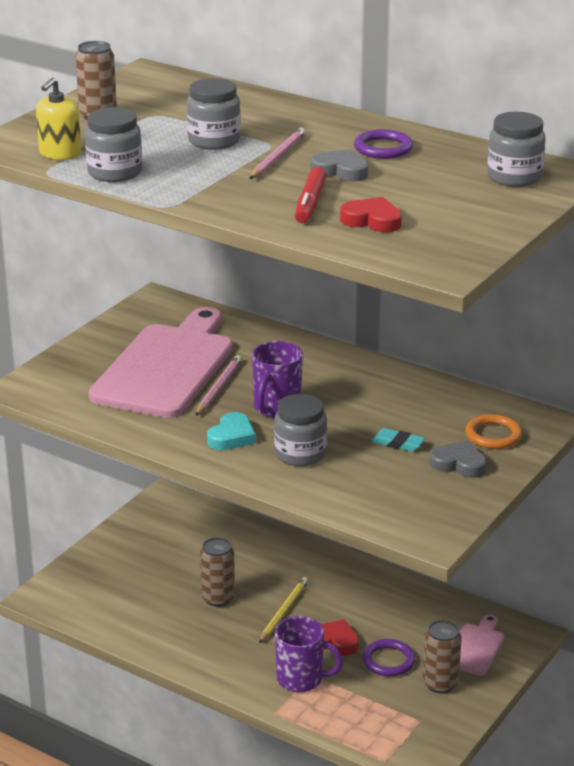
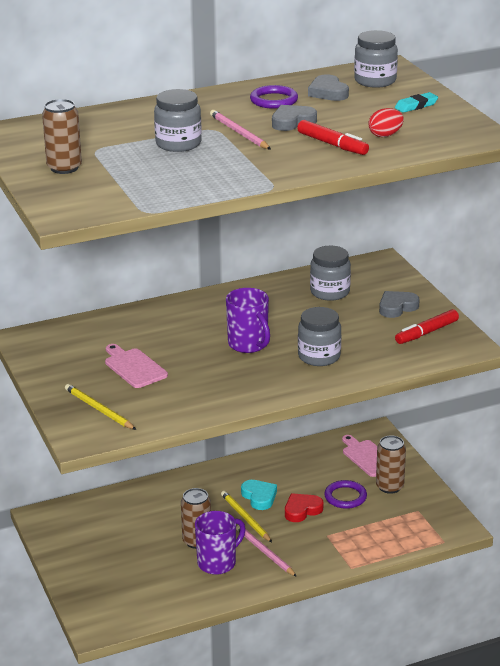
camera: 55 degrees left, 0 degrees up
yellow soap dispenser [36,78,81,160] -> none
grey jar [85,107,142,182] -> grey jar moved to [310,246,351,301]
pink cutting board [89,307,233,418] -> pink cutting board [105,344,168,388], size x0.45
pink pencil [196,355,242,416] -> pink pencil moved to [236,525,297,577]
turquoise heart [207,412,256,450] -> turquoise heart moved to [241,480,277,510]
purple mug [275,616,343,692] -> purple mug moved to [195,511,246,575]
red heart [340,197,402,233] -> red egg [368,108,404,137]
turquoise eraser [372,428,425,452] -> turquoise eraser moved to [395,92,438,113]
orange ring [465,414,522,449] -> none
none -> yellow pencil [65,384,136,430]
none -> grey heart [308,74,349,101]
none -> red marker [395,309,459,344]

